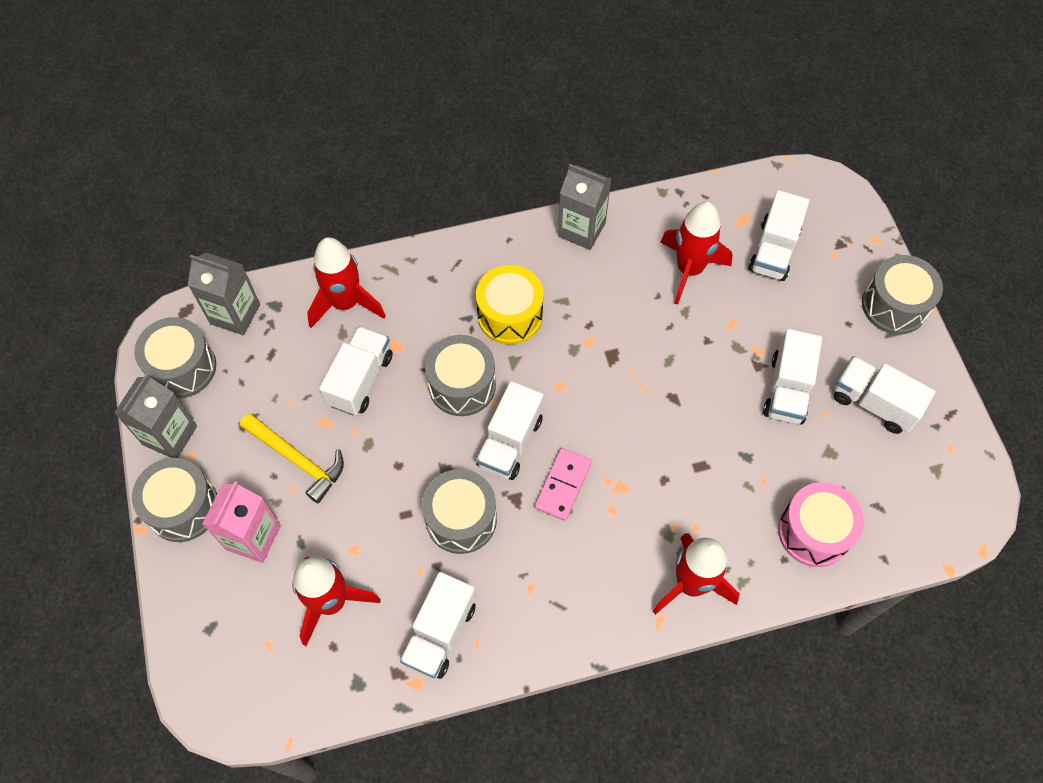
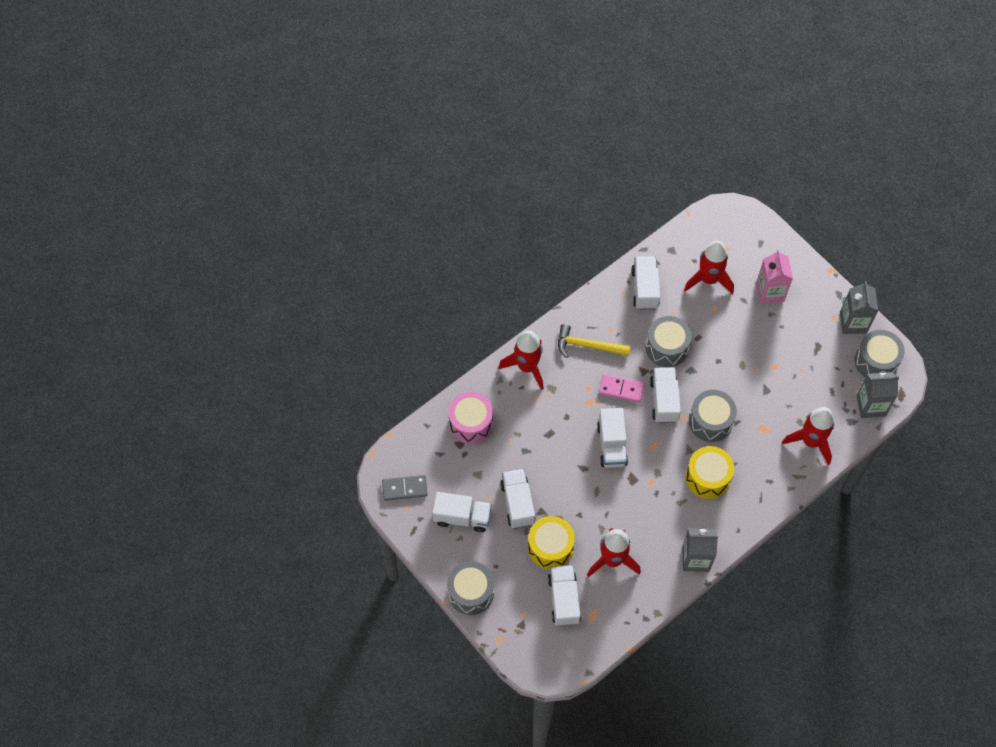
camera: 155 degrees right, 0 degrees up
grey drum [132,458,217,542] -> none
yellow hammer [240,413,344,503] -> yellow hammer moved to [558,324,630,358]
white truck [319,326,393,415] -> white truck moved to [597,408,628,468]
pink domino [535,448,592,521] -> pink domino turned 75 degrees counterclockwise [599,374,645,403]
none -> grey domino [382,475,428,501]
none -> yellow drum [528,516,575,570]

